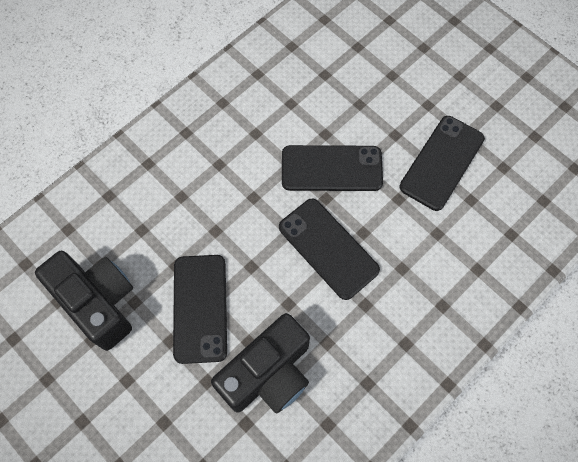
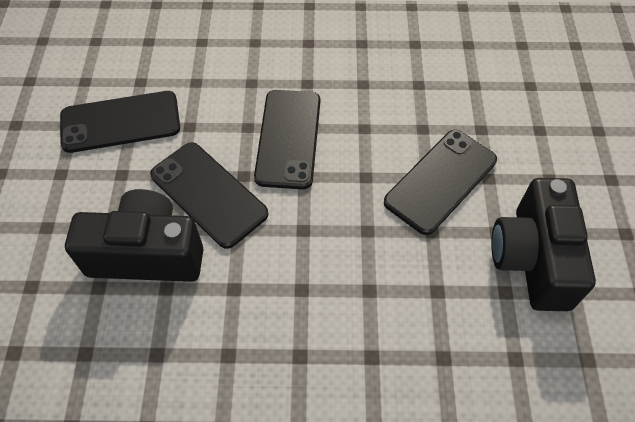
camera: 135 degrees left, 10 degrees down
black camera [211,313,310,413] -> black camera moved to [65,189,203,282]

